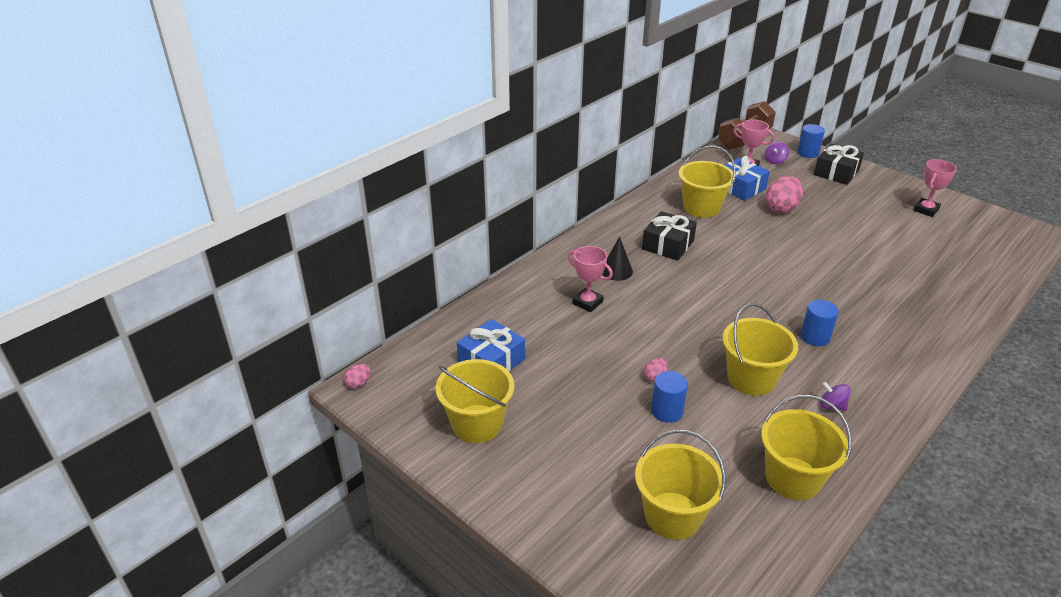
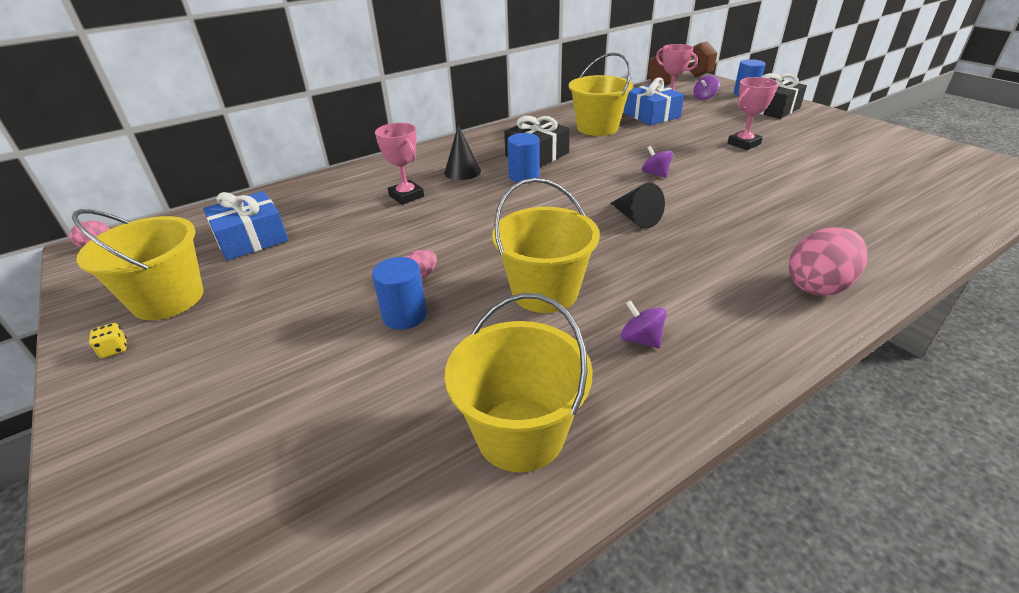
camera: 15 degrees right, 0 degrees up
yellow bucket [635,430,726,540] -> none
pink egg [766,176,803,213] -> pink egg moved to [789,227,868,296]
blue cylinder [801,300,839,346] -> blue cylinder moved to [507,133,539,182]
pink trophy [914,159,957,217] -> pink trophy moved to [728,77,778,150]
none -> yellow dice [89,323,127,358]
none -> black cone [611,183,665,229]
none -> purple spinning top [642,146,673,178]

